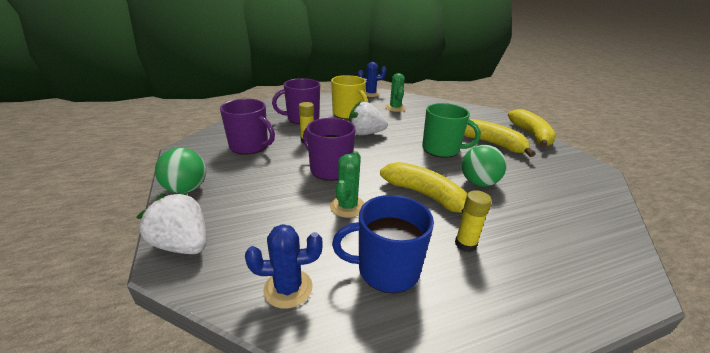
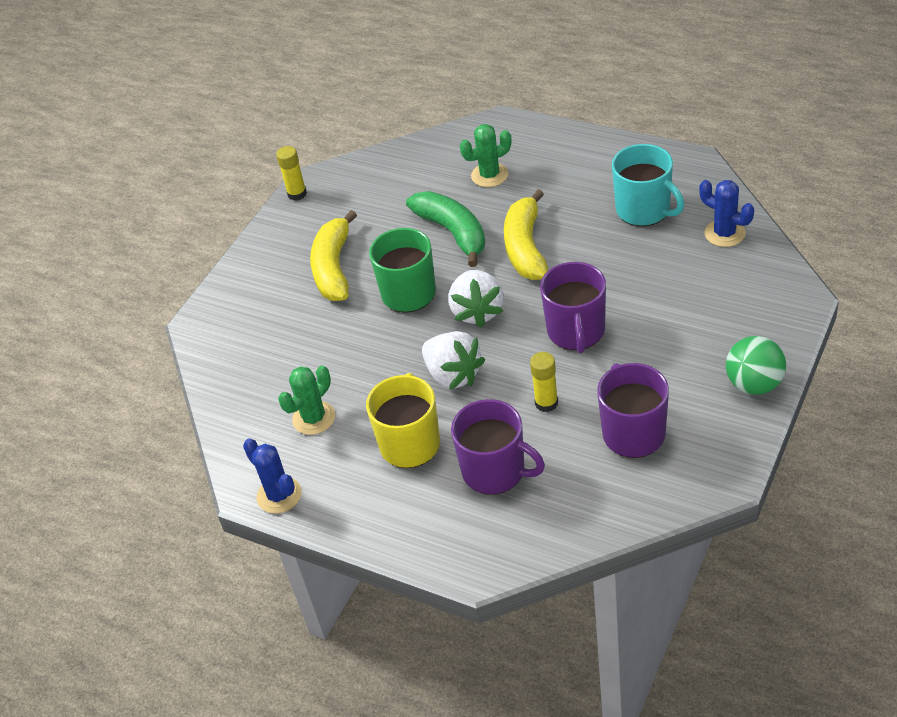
camera: 125 degrees left, 15 degrees up
white strawberry [136,192,207,254] -> white strawberry moved to [448,270,504,327]
green cactus [330,151,365,218] -> green cactus moved to [460,124,511,187]
blue mug [332,195,434,293] -> turquoise mug [612,144,684,226]
yellow glue stick [455,190,492,252] -> yellow glue stick moved to [276,146,307,201]
green ball [462,145,507,187] -> green banana [406,191,485,267]
yellow banana [508,109,556,148] -> none

